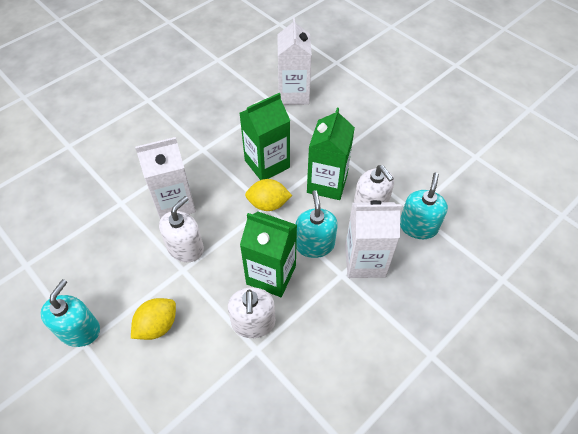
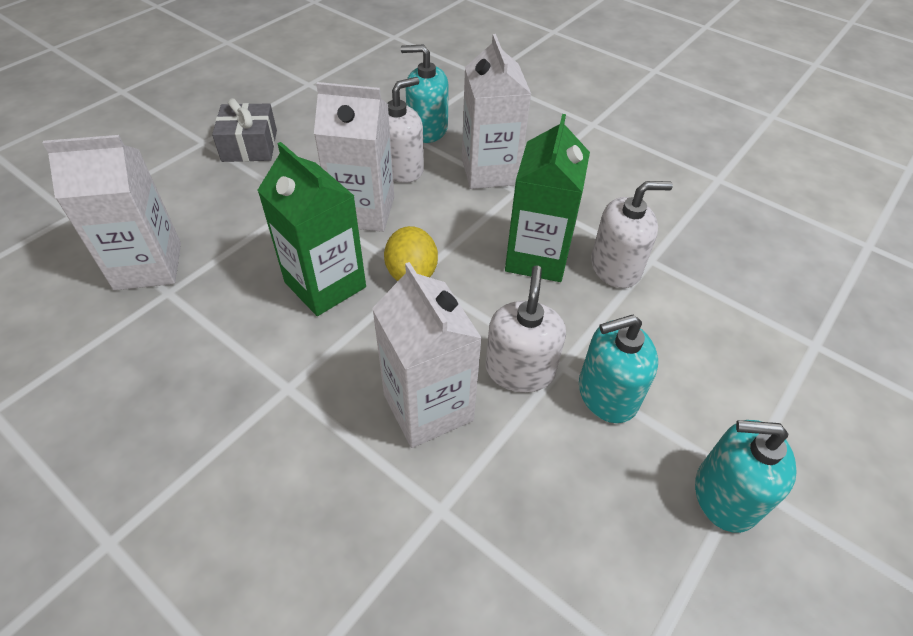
camera: 100 degrees left, 5 degrees down
yellow lemon [131,298,176,340] -> none
white soap dispenser [159,196,204,262] -> white soap dispenser turned 75 degrees clockwise [486,265,566,393]
turquoise soap dispenser [295,190,338,258] -> turquoise soap dispenser moved to [579,315,658,423]
green carton [307,108,355,200] -> white carton [314,82,394,232]
none -> grey gift [212,98,277,162]

